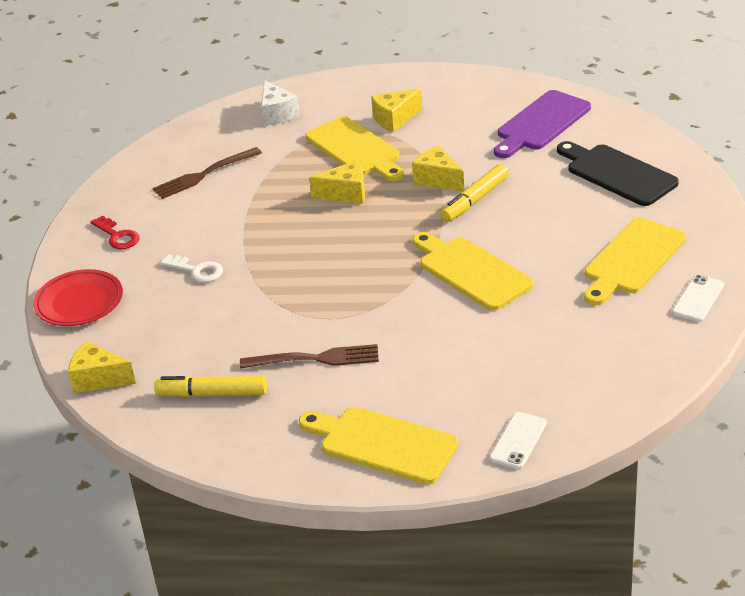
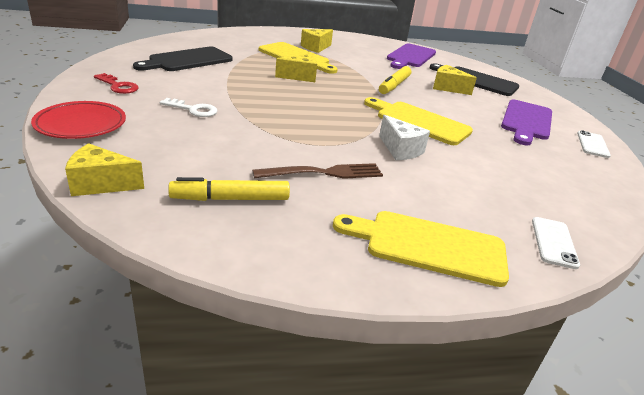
camera: 20 degrees left, 5 degrees down
brown fork [153,147,262,199] -> black cutting board [133,47,233,71]
white cheese [261,80,300,126] -> white cheese moved to [379,115,430,160]
yellow cheese [412,145,464,192] -> yellow cheese moved to [433,65,477,95]
yellow cutting board [584,218,686,305] -> purple cutting board [501,99,552,145]

